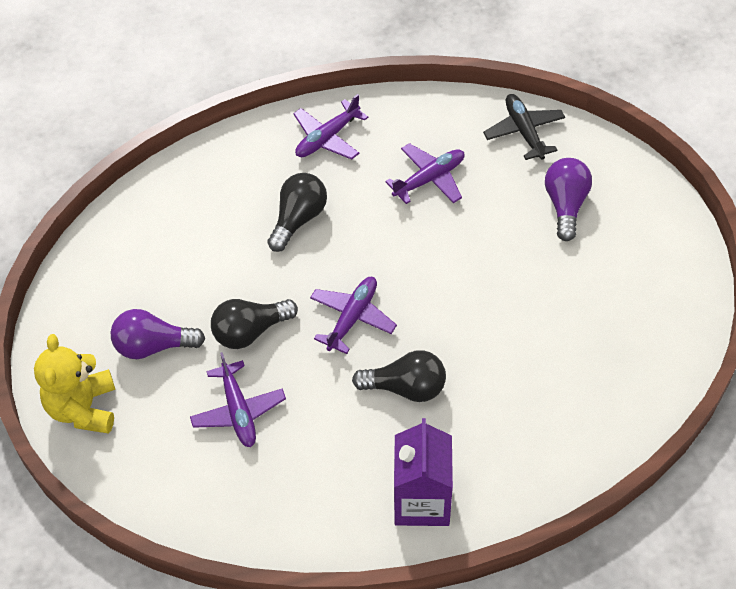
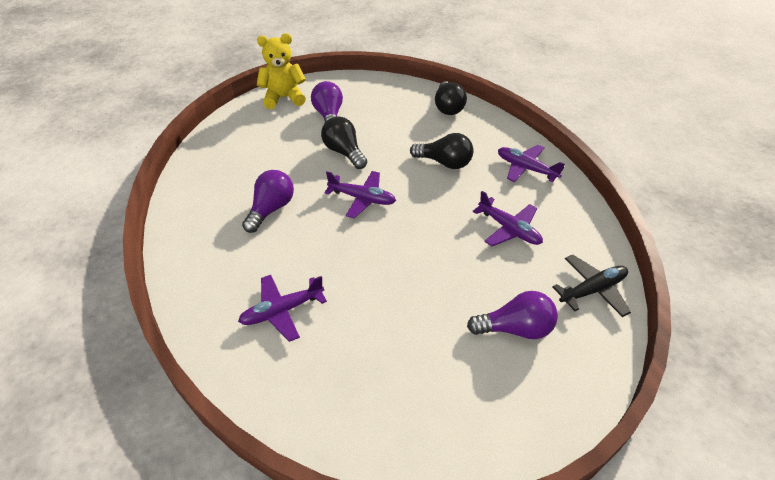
camera: 80 degrees right, 10 degrees down
purple plane [190,352,286,447] -> purple plane moved to [238,275,327,342]
black light bulb [352,350,446,402] -> black light bulb moved to [435,81,467,115]
purple carton [394,418,453,526] -> none
none -> purple light bulb [242,170,294,233]

